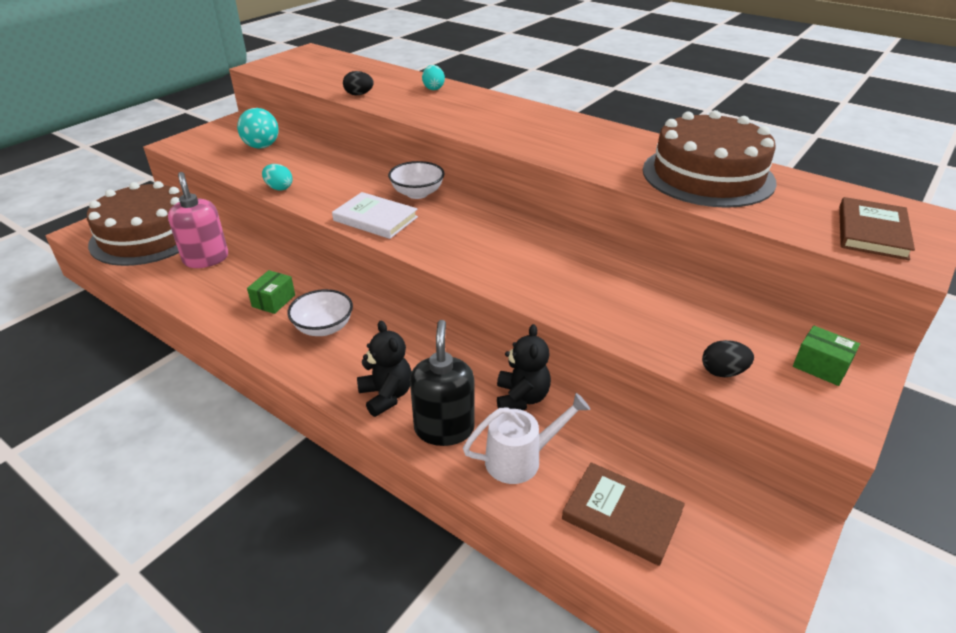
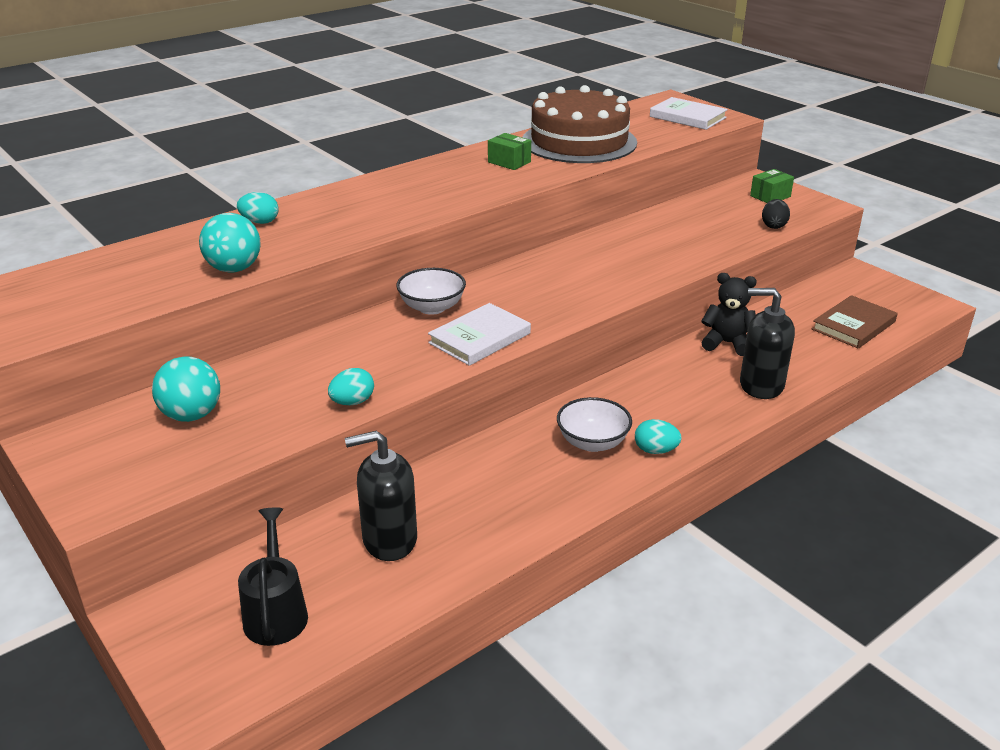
camera: 75 degrees left, 5 degrees down
brown cake [87,181,183,266] -> black watering can [238,507,308,646]
pink soap dispenser [168,172,228,268] -> black soap dispenser [345,431,417,561]
green box [247,270,295,314] -> green box moved to [488,133,531,170]
black egg [343,71,374,95] -> turquoise ball [199,213,261,273]
black teddy bear [357,321,411,417] -> none
white watering can [463,393,590,484] -> none
brown book [839,197,915,260] -> white book [650,97,728,130]
none -> turquoise egg [635,419,682,454]

